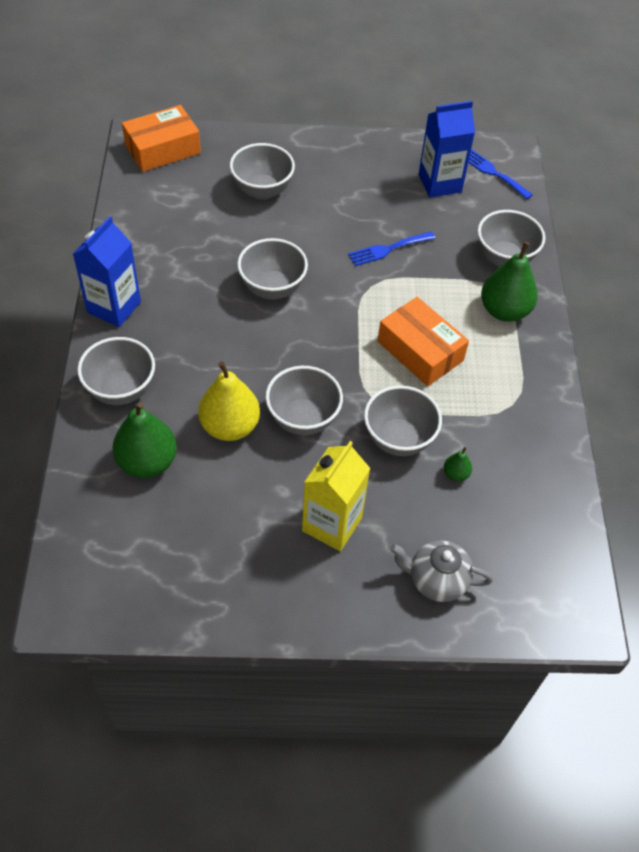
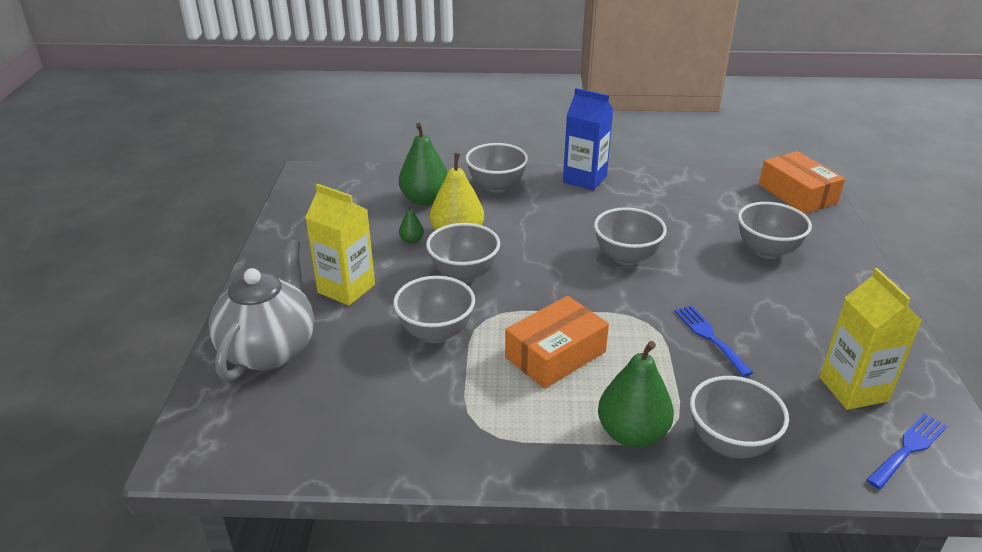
camera: 95 degrees right, 20 degrees down
grey teapot [390,540,493,602] -> grey teapot [209,239,314,381], size x1.64
blue carton [418,101,475,198] -> yellow carton [820,268,922,410]
green pear [444,447,472,482] -> green pear moved to [399,205,424,244]

